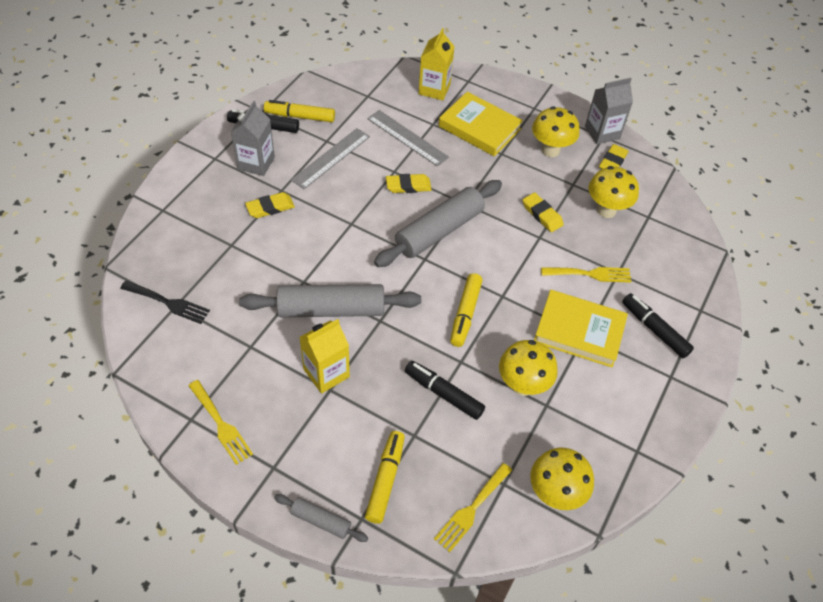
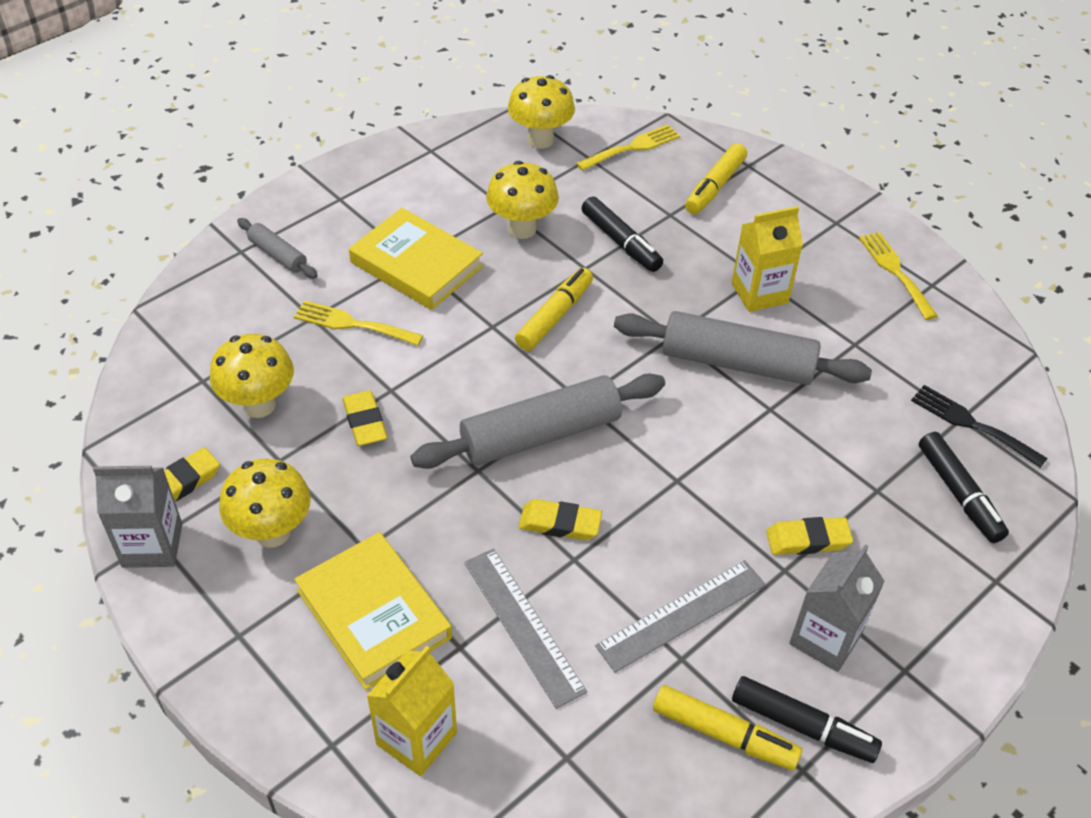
camera: 160 degrees left, 5 degrees down
grey rolling pin [274,494,368,542] -> grey rolling pin moved to [237,218,318,278]
black marker [622,293,694,358] -> black marker moved to [919,432,1009,543]

